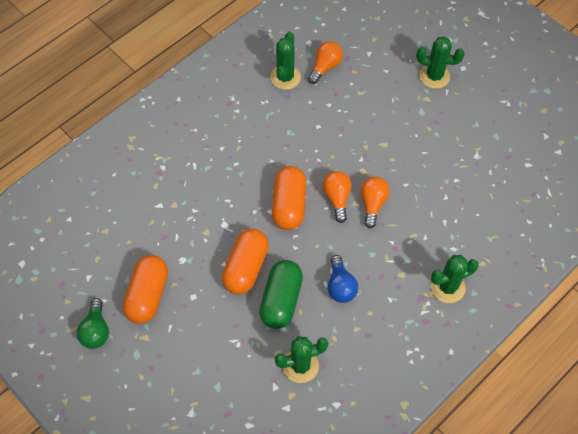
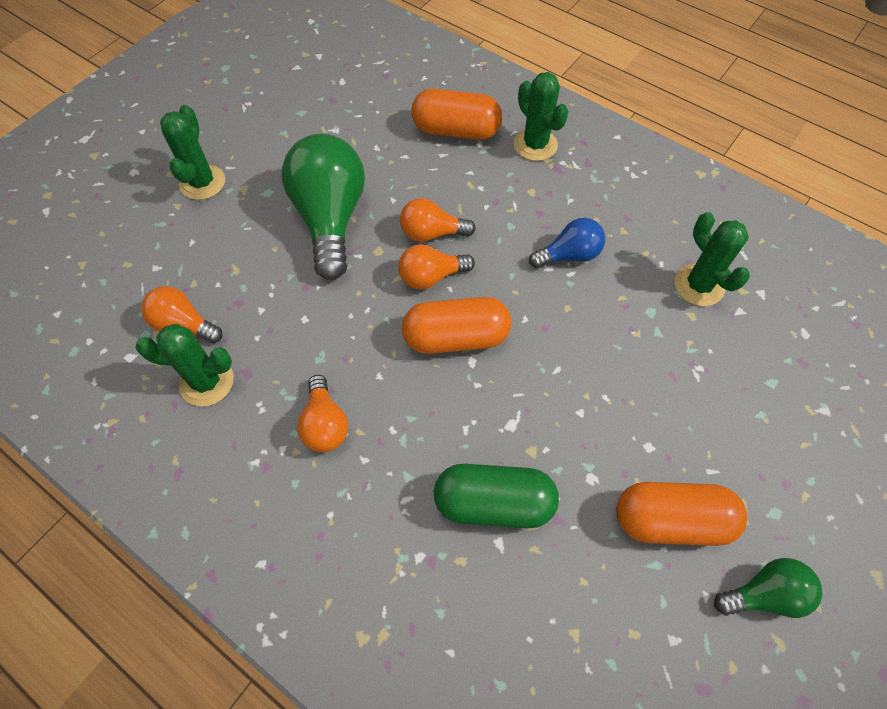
camera: 100 degrees left, 0 degrees up
orange capsule [222,229,269,294] -> orange capsule moved to [411,89,502,140]
green capsule [259,260,303,329] -> green capsule moved to [434,464,559,528]
none -> green light bulb [282,134,365,280]
none -> orange light bulb [297,375,348,452]

